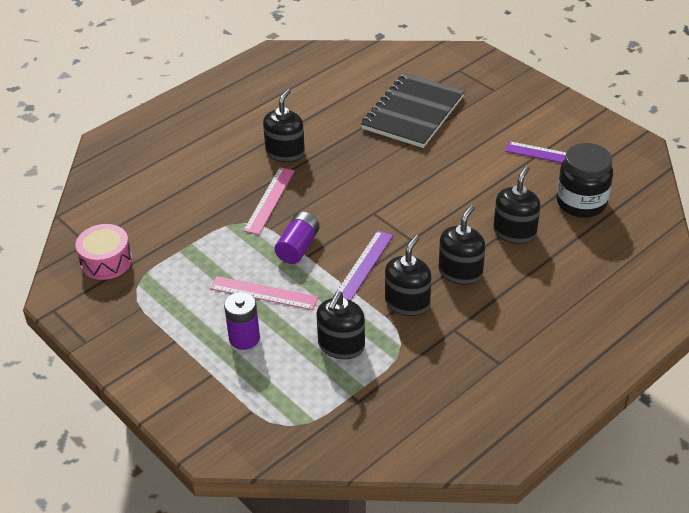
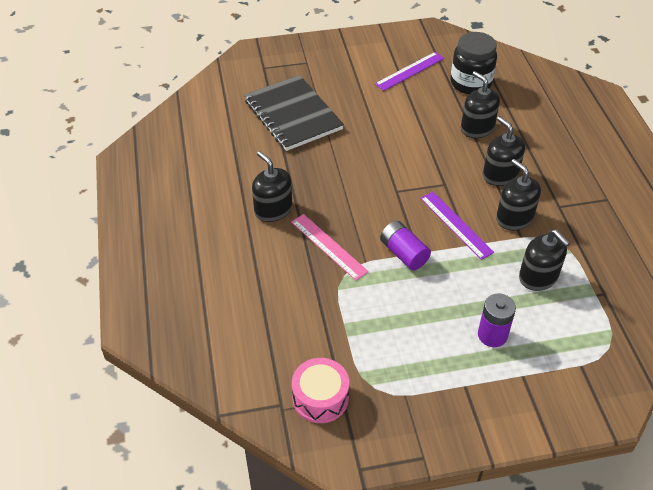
camera: 60 degrees left, 5 degrees up
pink ruler [210,276,318,310] -> none

